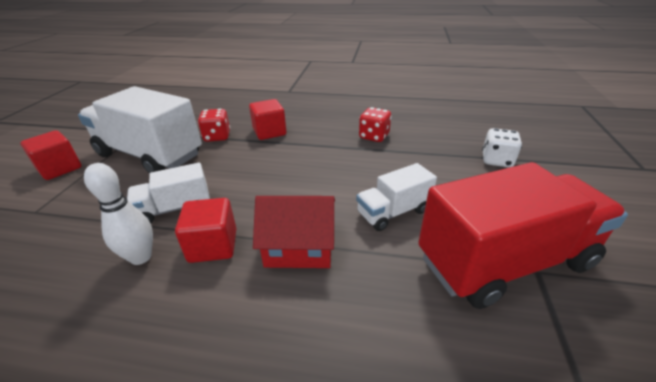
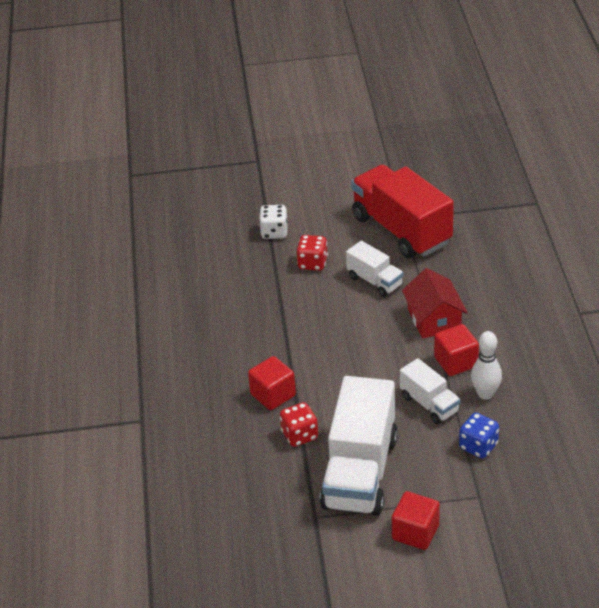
camera: 105 degrees left, 5 degrees up
red dice [359,107,391,142] -> red dice moved to [297,235,328,271]
none -> blue dice [459,413,499,459]

